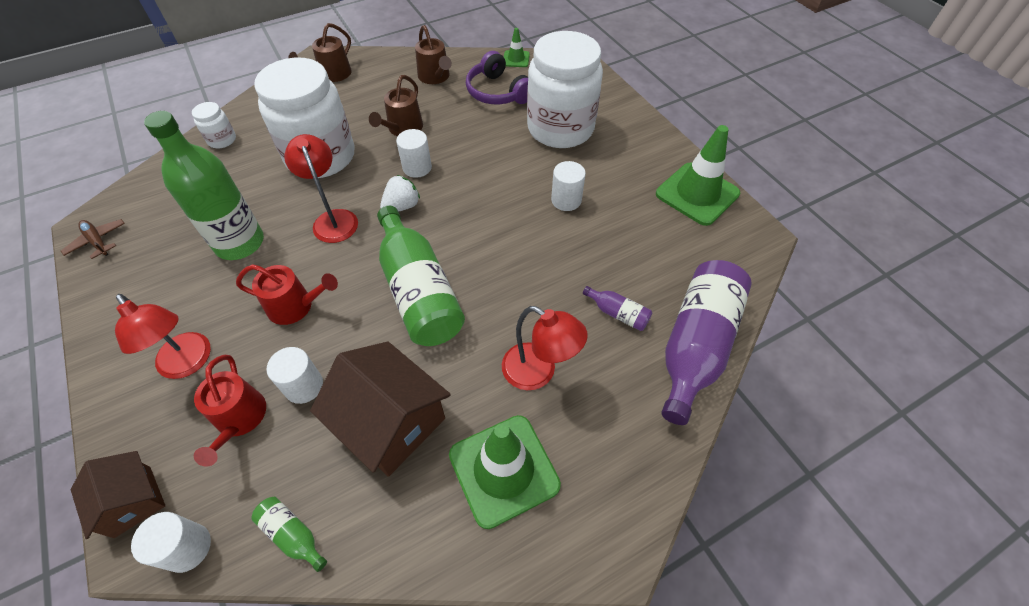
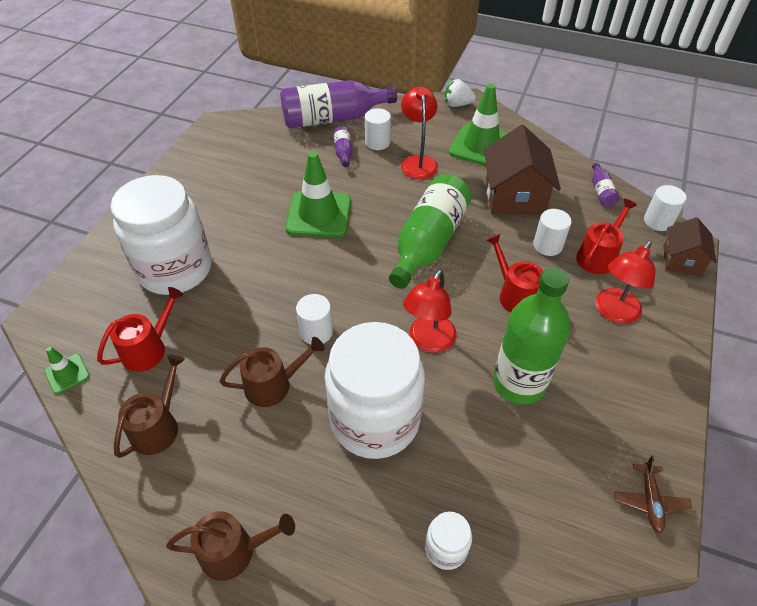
camera: 130 degrees left, 5 degrees down
red lamp [115,294,211,379] -> red lamp turned 150 degrees counterclockwise [596,241,656,324]
green bottle [251,497,327,572] -> purple bottle [592,163,619,207]
white strawberry [380,175,420,212] -> white strawberry moved to [445,79,476,107]
purple headphones [466,51,528,104] -> red watering can [97,287,183,372]
white cylinder [551,161,586,211] -> white cylinder moved to [365,108,391,150]
green traffic cone [656,125,740,226] -> green traffic cone moved to [285,151,351,237]

